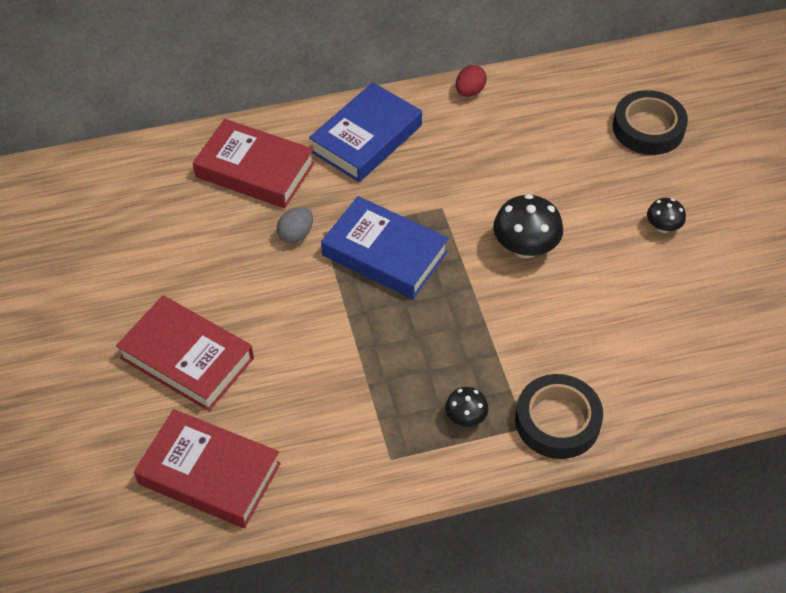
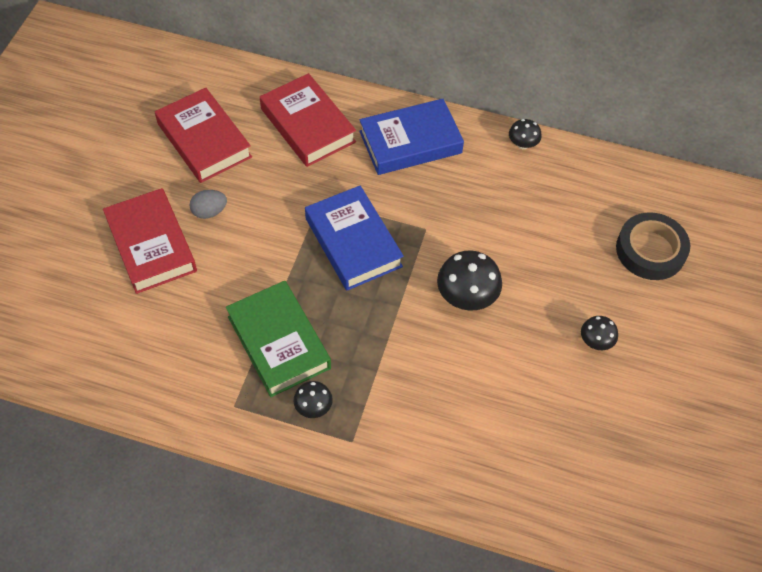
camera: 30 degrees right, 5 degrees up
red book [134,409,281,528] -> red book moved to [155,88,252,183]
grey egg [277,207,313,243] -> grey egg moved to [189,190,227,219]
red egg [456,65,487,97] -> black mushroom [509,119,542,149]
black tape [515,374,603,459] -> none
none -> green book [226,281,331,397]

